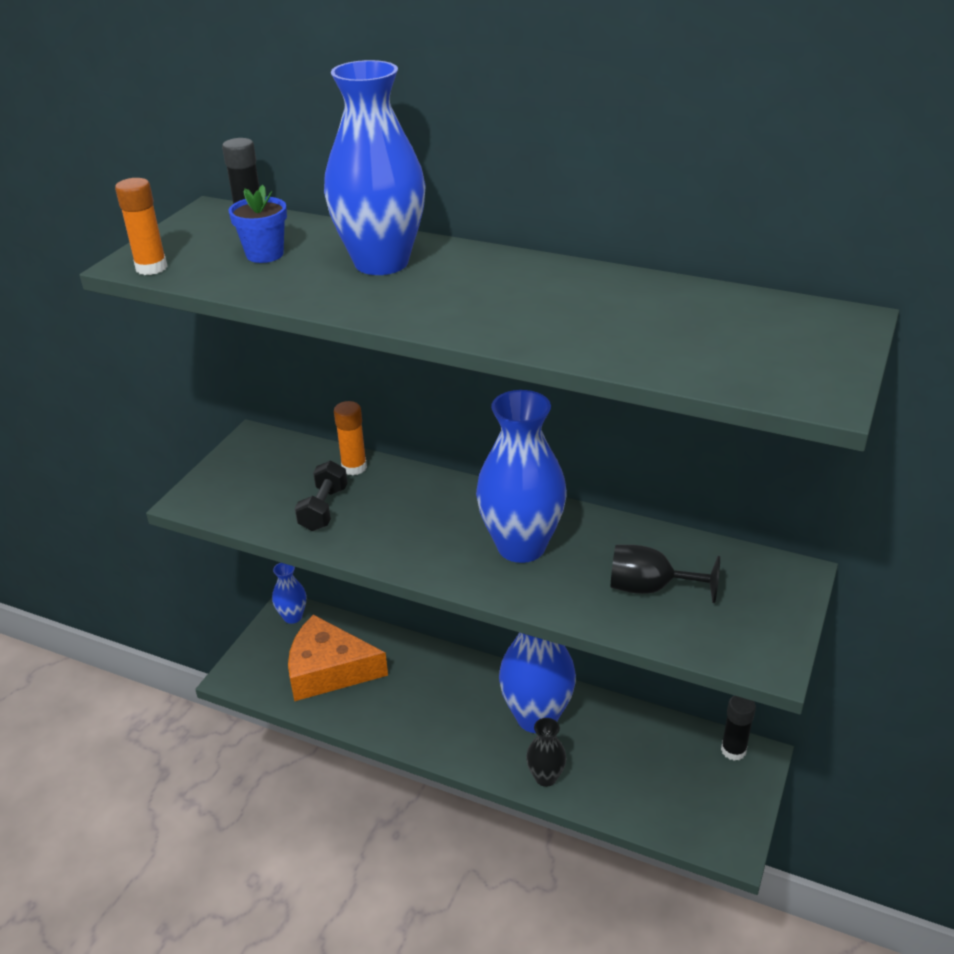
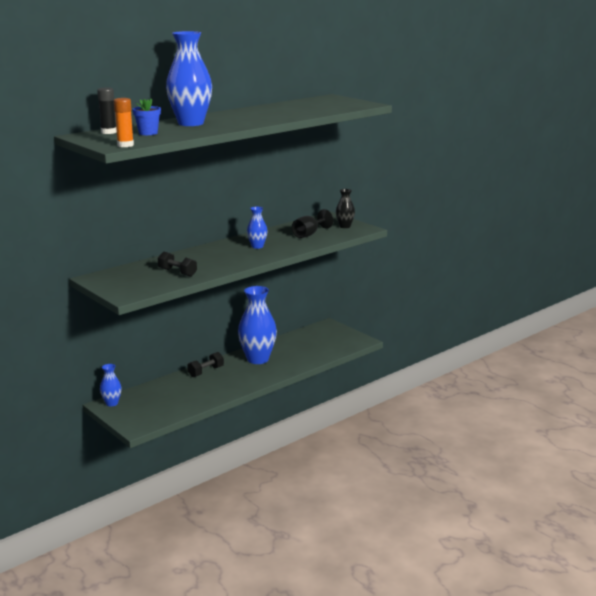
camera: 65 degrees left, 15 degrees down
orange cheese [288,615,388,701] -> none
orange glue stick [334,401,367,475] -> none
blue vase [476,390,567,563] -> blue vase [247,207,268,249], size x0.50
black vase [526,718,566,787] -> black vase moved to [336,189,355,228]
black glue stick [721,696,756,761] -> none
none -> black dumbbell [187,352,224,377]

